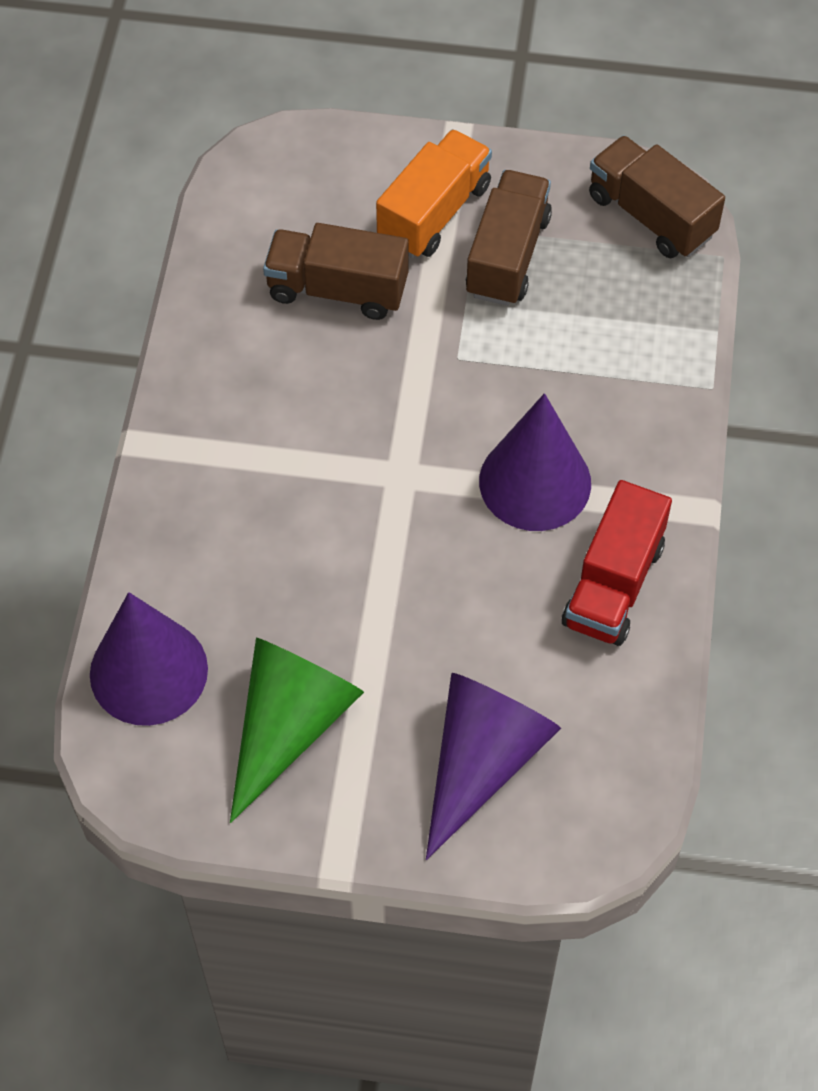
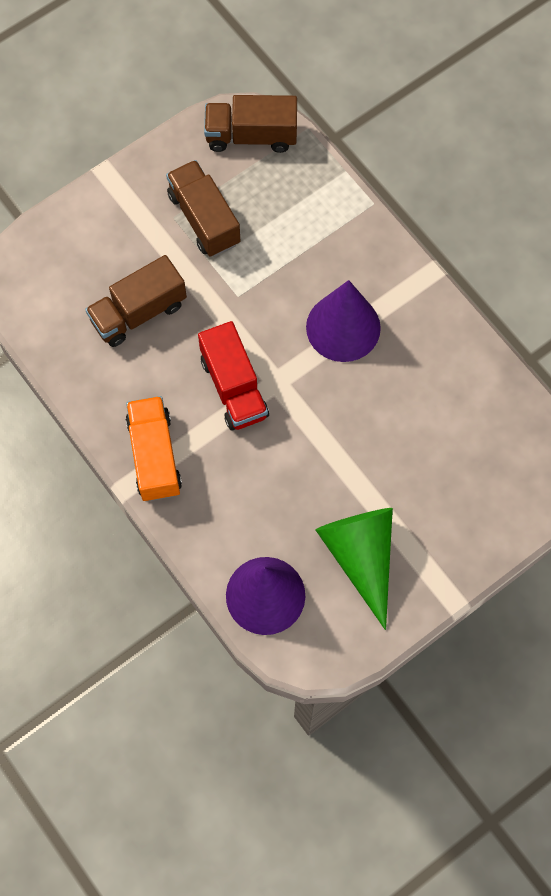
camera: 45 degrees left, 10 degrees up
orange truck [376,129,492,258] -> orange truck moved to [126,396,182,501]
purple cone [426,673,561,860] -> none
red truck [562,480,672,646] -> red truck moved to [198,321,269,431]

